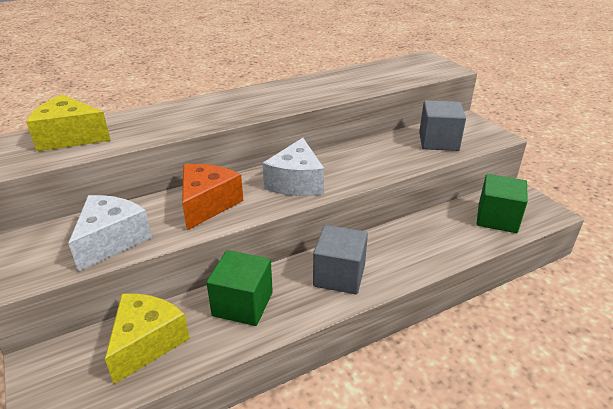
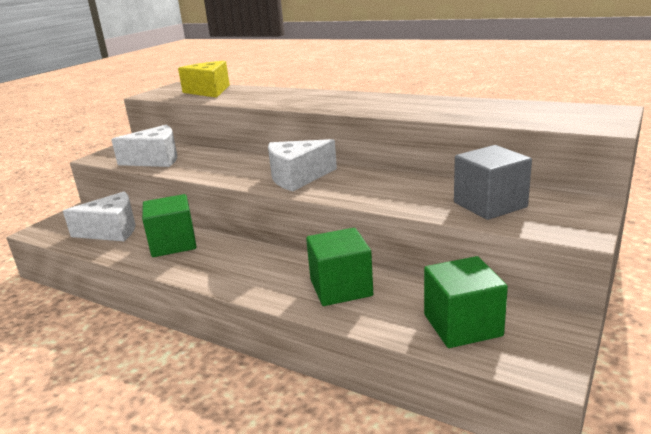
camera: 60 degrees right, 10 degrees down
yellow cheese [105,294,190,384] -> white cheese [63,191,135,241]
orange cheese [182,164,243,230] -> none
grey cube [313,225,368,294] -> none
none -> green cube [306,228,373,306]

